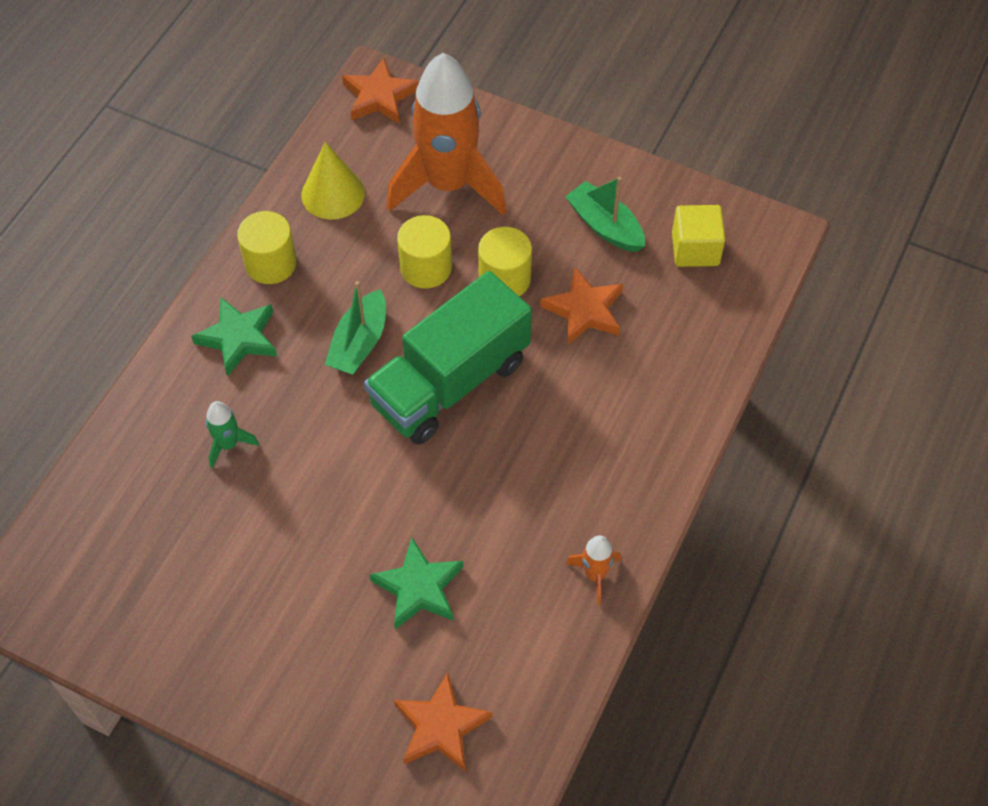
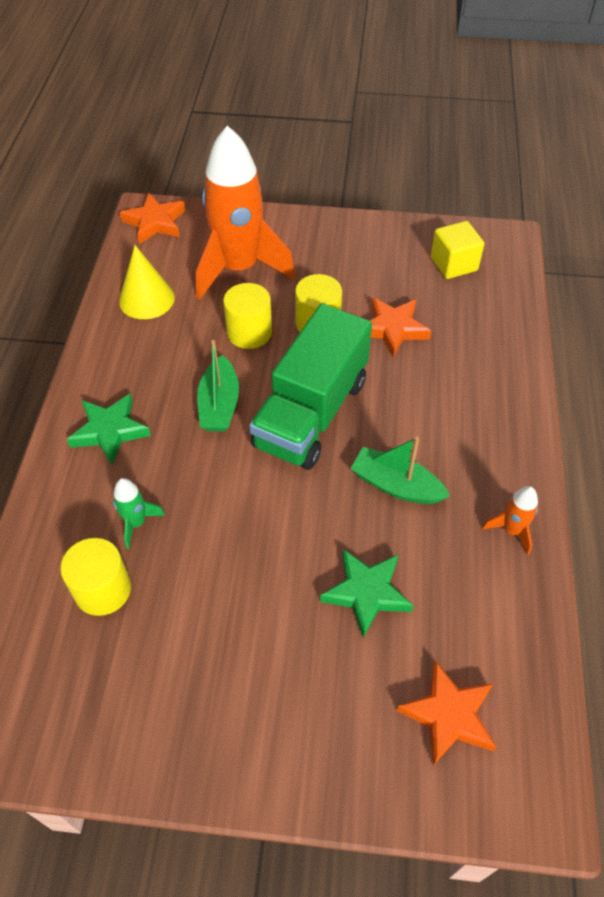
camera: 20 degrees left, 5 degrees down
yellow cylinder [237,211,297,284] -> yellow cylinder moved to [60,538,131,616]
green boat [565,177,645,252] -> green boat moved to [351,437,450,504]

